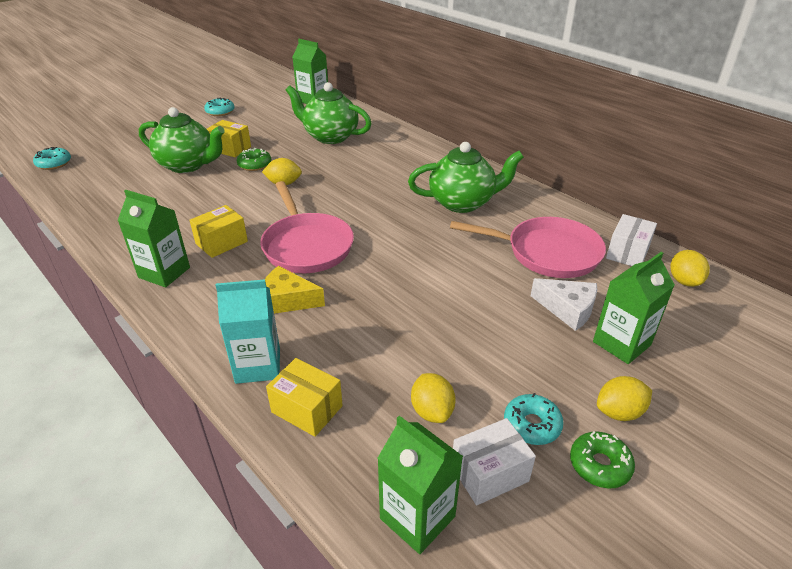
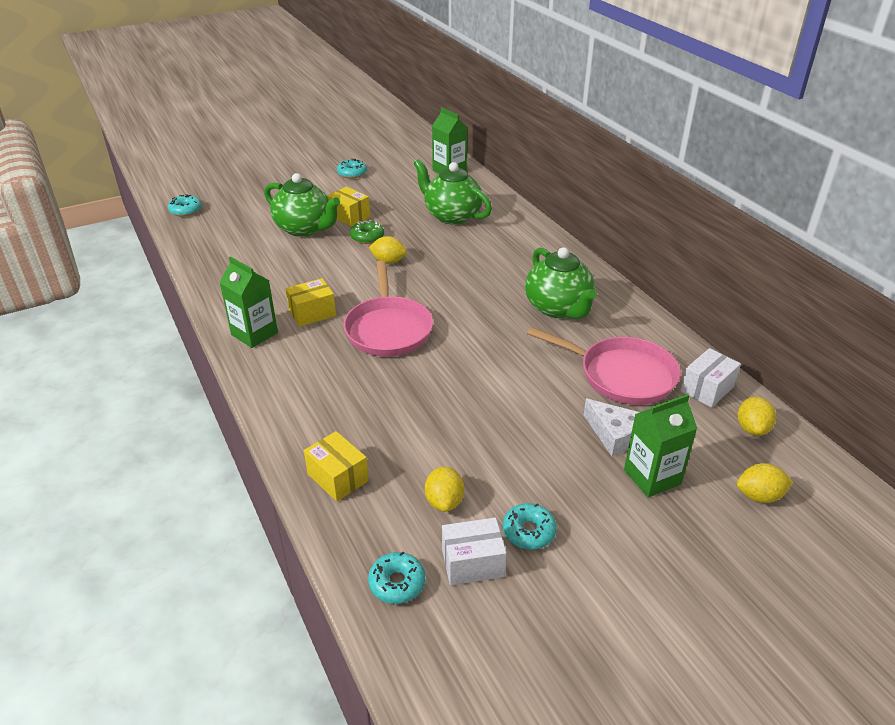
camera: 15 degrees right, 0 degrees up
turquoise carton [215,280,280,384] -> none
yellow cheese [265,266,325,314] -> none
green carton [377,415,463,554] -> turquoise donut [368,552,425,604]
green teapot [408,142,524,213] -> green teapot turned 60 degrees clockwise [525,247,597,319]
green donut [570,432,635,488] -> none
yellow lemon [597,376,652,421] -> yellow lemon moved to [737,463,793,503]

